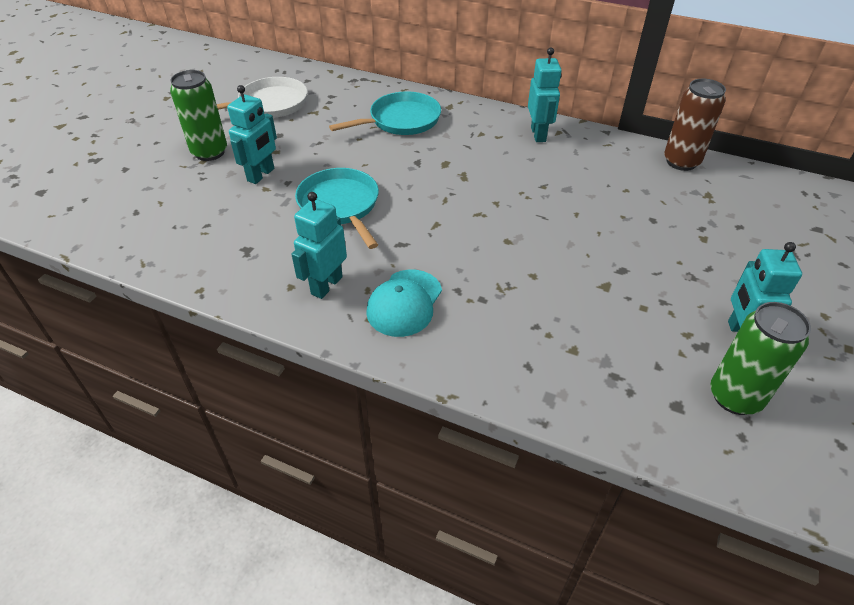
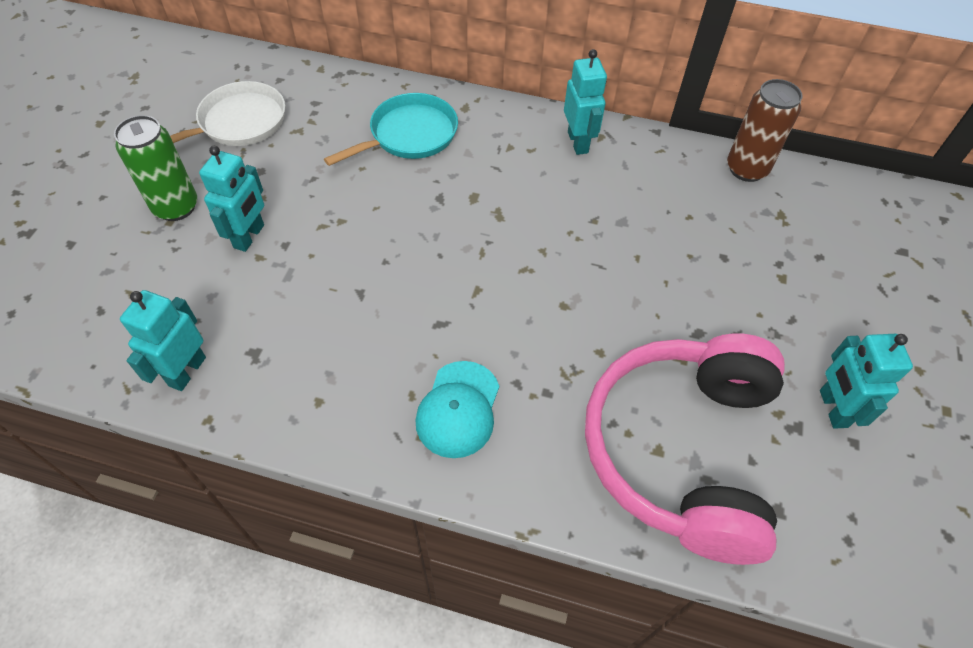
camera: 10 degrees left, 10 degrees up
turquoise robot [291,192,347,299] -> turquoise robot moved to [120,290,206,391]
turquoise pan [295,168,379,249] -> none
green can [710,302,811,415] -> none
none -> pink headphones [585,333,785,565]

